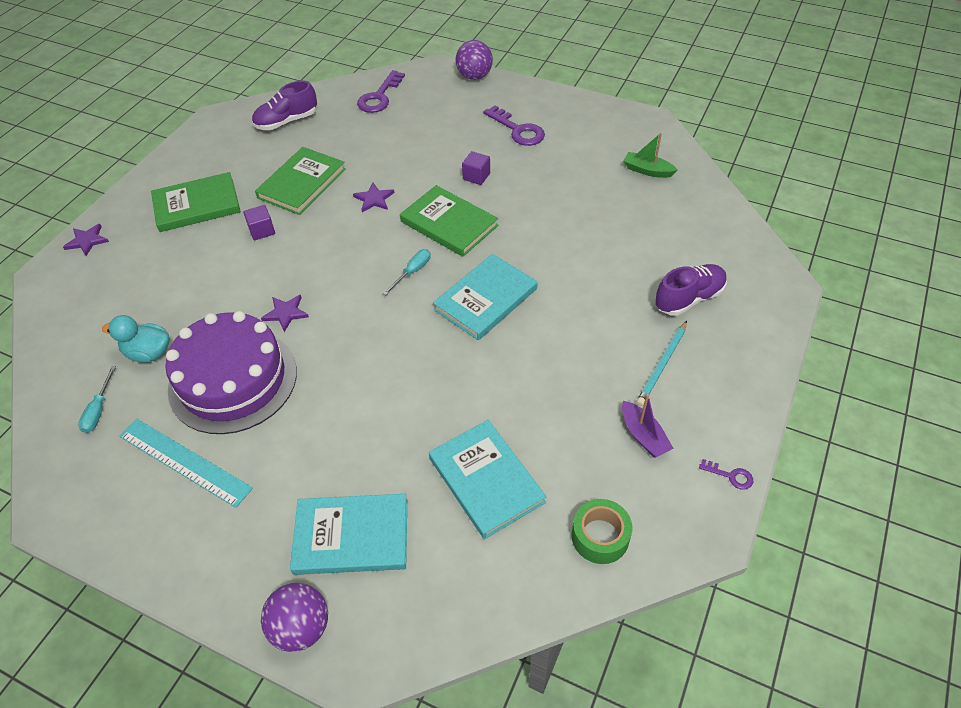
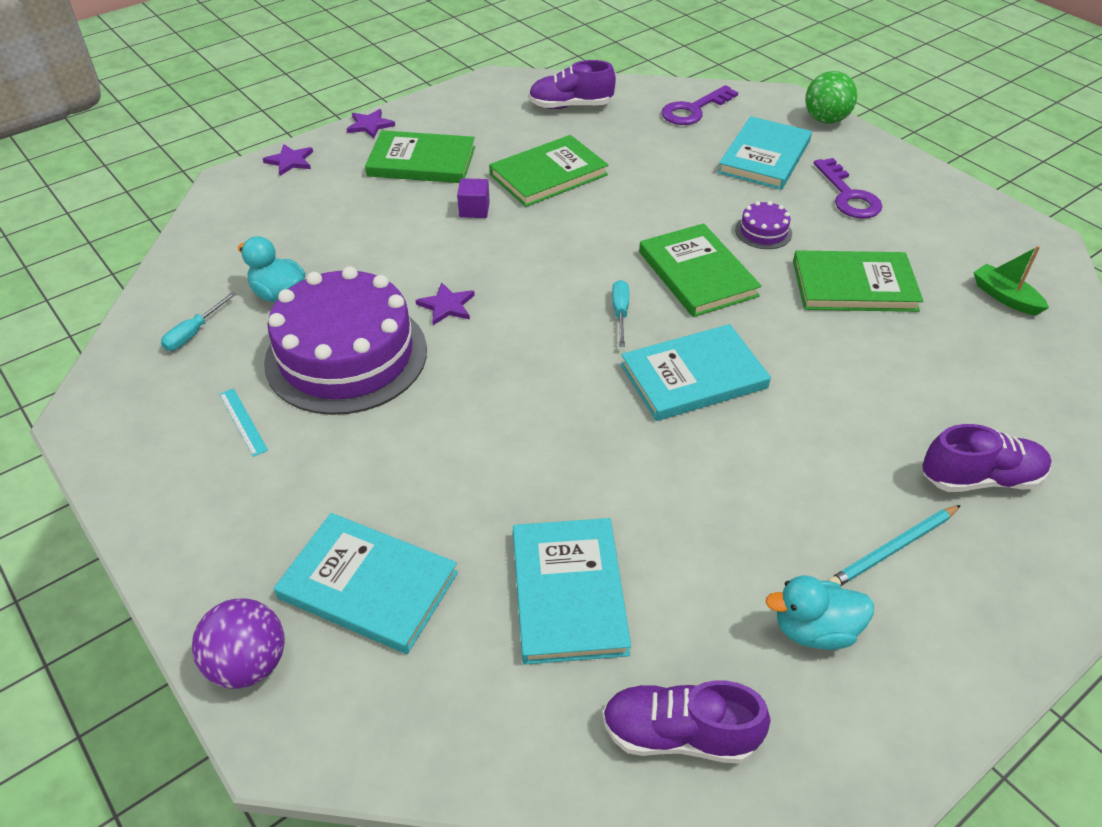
camera: 25 degrees right, 5 degrees down
turquoise ruler [119,419,253,508] -> turquoise ruler [219,388,268,457], size x0.50
purple star [353,183,394,212] -> purple star moved to [347,109,395,138]
turquoise screwdriver [383,249,431,295] -> turquoise screwdriver turned 60 degrees counterclockwise [612,280,629,347]
purple ball [455,40,493,80] -> green ball [805,71,857,124]
purple cube [462,151,490,185] -> purple cake [735,201,792,249]
green tape [572,499,632,564] -> purple shoe [602,680,770,764]
purple boat [622,394,674,457] -> turquoise duck [765,575,874,650]
purple key [699,459,753,490] -> none
none -> turquoise book [718,116,812,190]
none -> green book [793,250,924,312]

